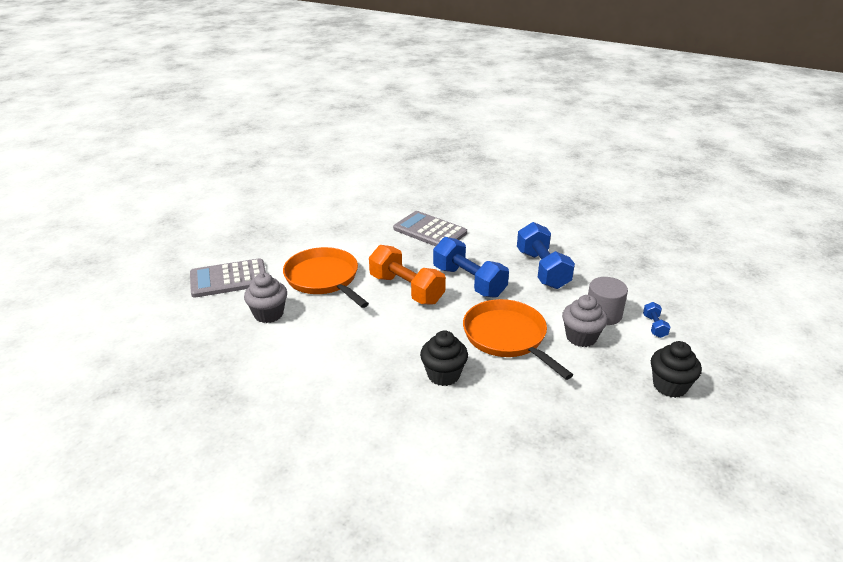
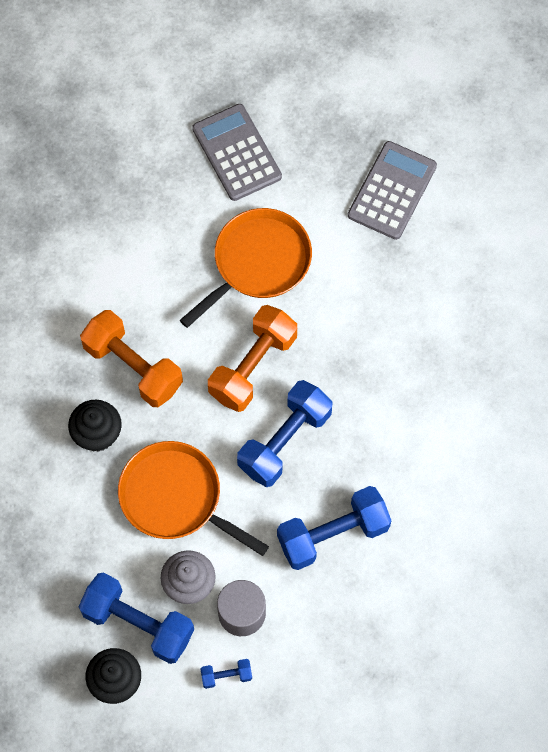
camera: 80 degrees right, 35 degrees up
grey cupcake [244,273,287,323] -> none
grey calculator [393,211,467,246] -> grey calculator moved to [348,141,437,240]
orange pan [463,299,573,380] -> orange pan turned 105 degrees counterclockwise [118,441,269,556]
none -> blue dumbbell [78,573,194,664]
none -> orange dumbbell [80,310,183,407]

